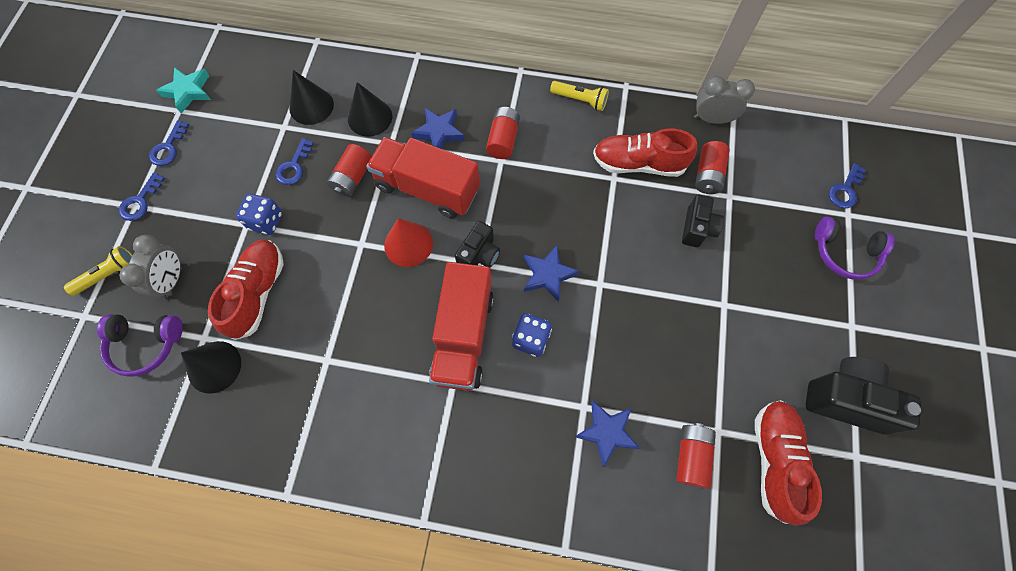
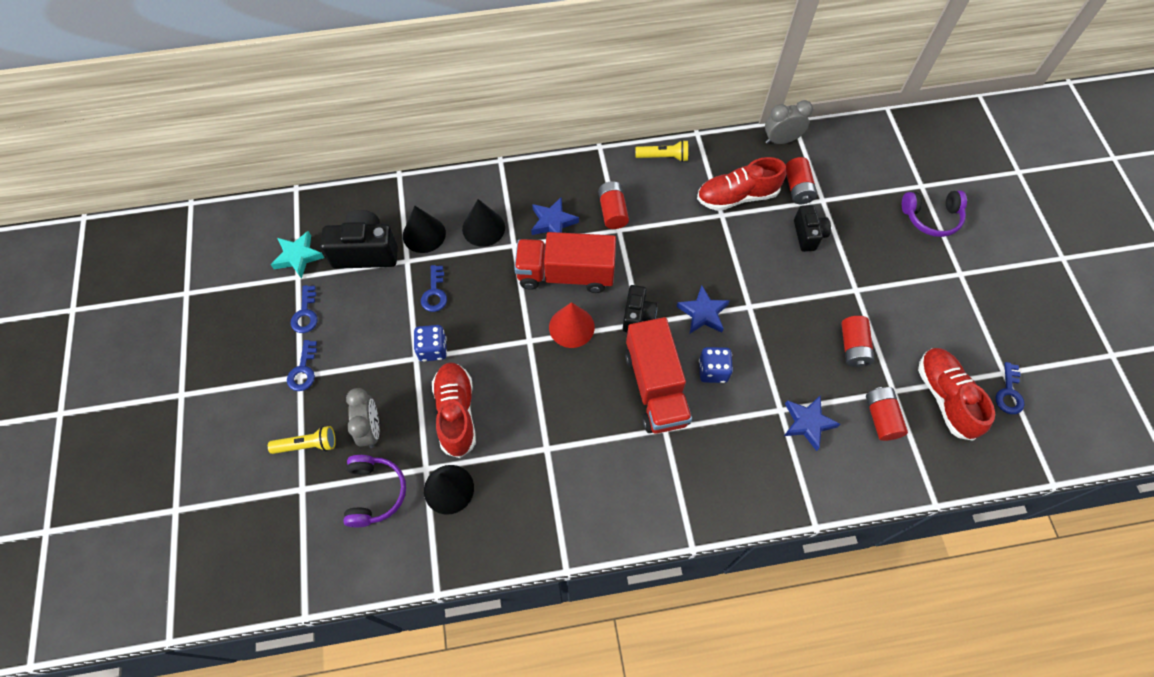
camera: 20 degrees left, 5 degrees down
yellow flashlight [64,246,133,296] -> yellow flashlight turned 45 degrees clockwise [268,426,336,454]
purple headphones [97,314,183,377] -> purple headphones turned 75 degrees counterclockwise [343,455,406,527]
red battery [327,144,372,197] -> red battery moved to [842,316,875,367]
black camera [805,357,921,434] -> black camera moved to [320,210,398,269]
blue key [829,163,866,208] -> blue key moved to [996,362,1024,414]

